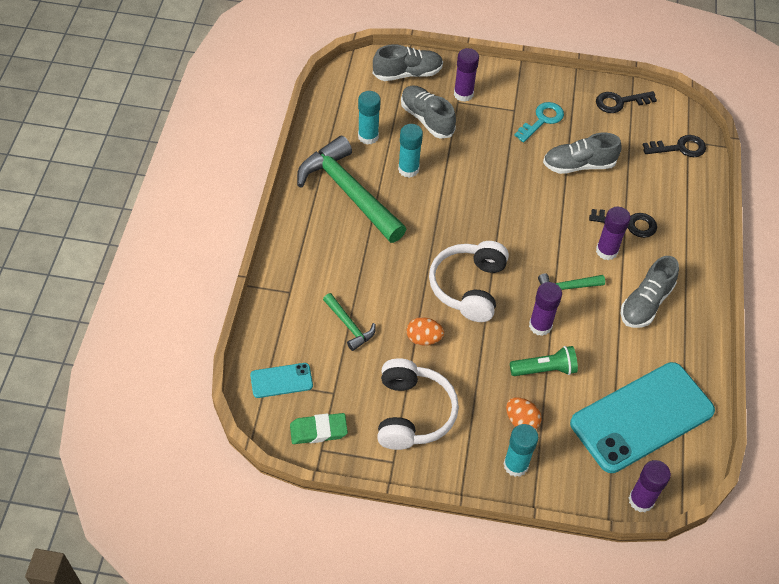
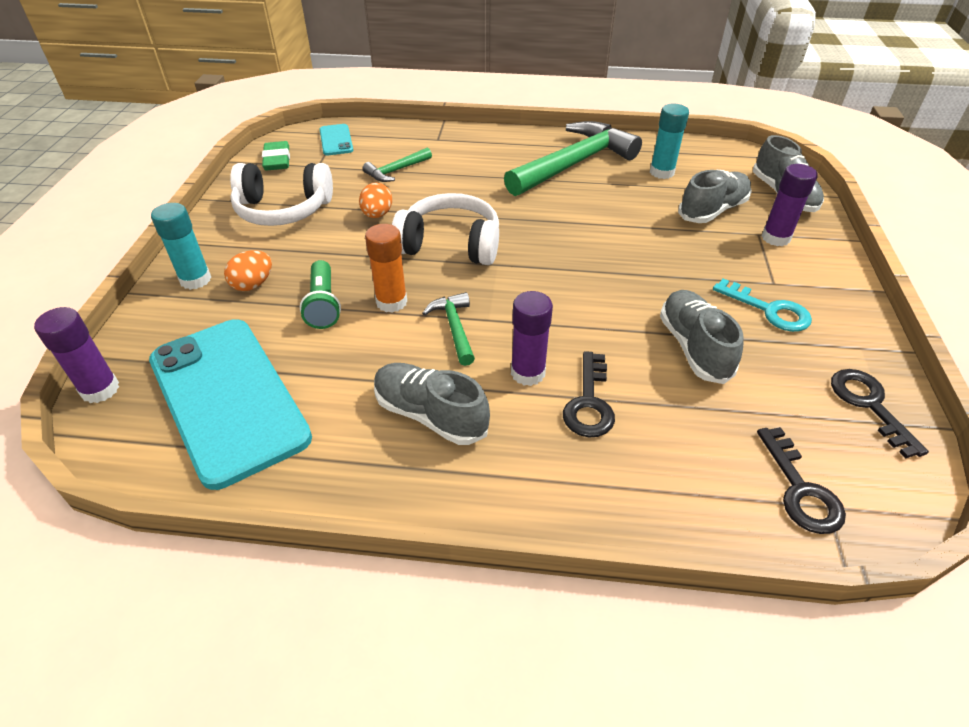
camera: 90 degrees right, 10 degrees down
turquoise glue stick [398,124,423,178] -> none
purple glue stick [529,282,562,336] -> orange glue stick [365,224,407,313]

